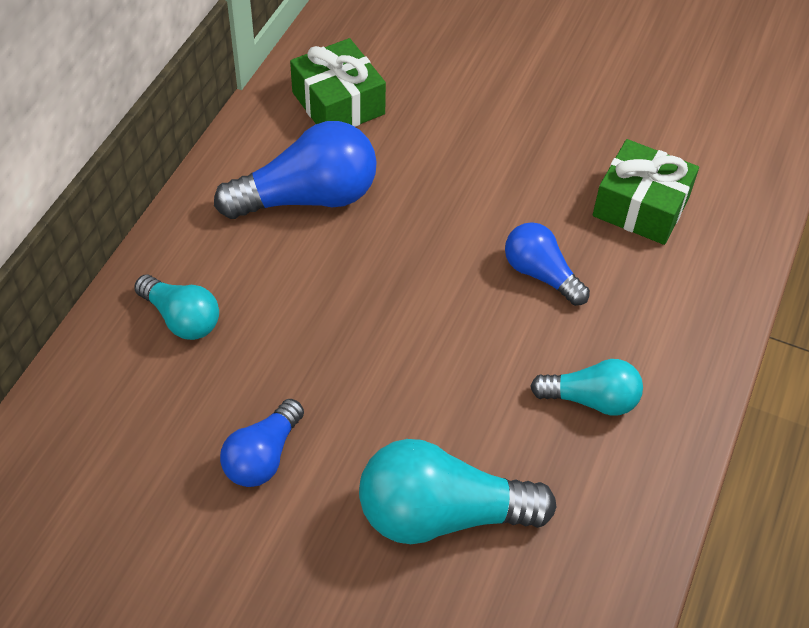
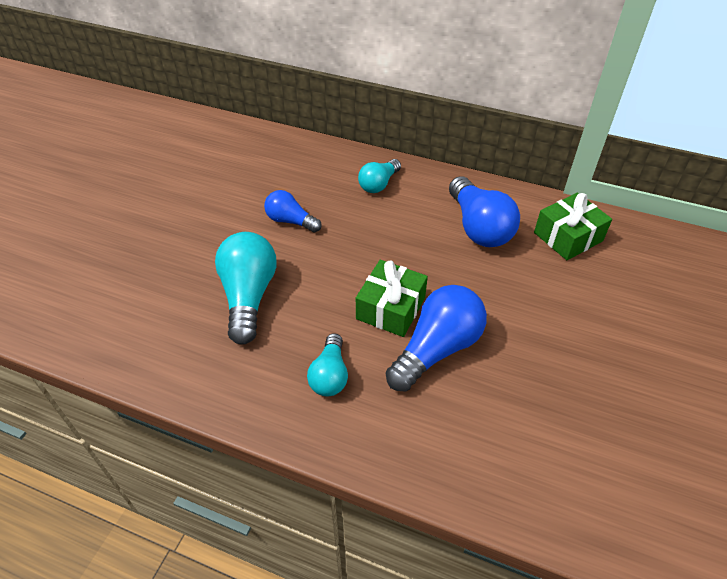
camera: 90 degrees right, 5 degrees down
blue light bulb [505,222,590,306] -> blue light bulb [386,285,487,391], size x1.68
green gift [593,139,699,245] -> green gift moved to [356,260,428,337]

